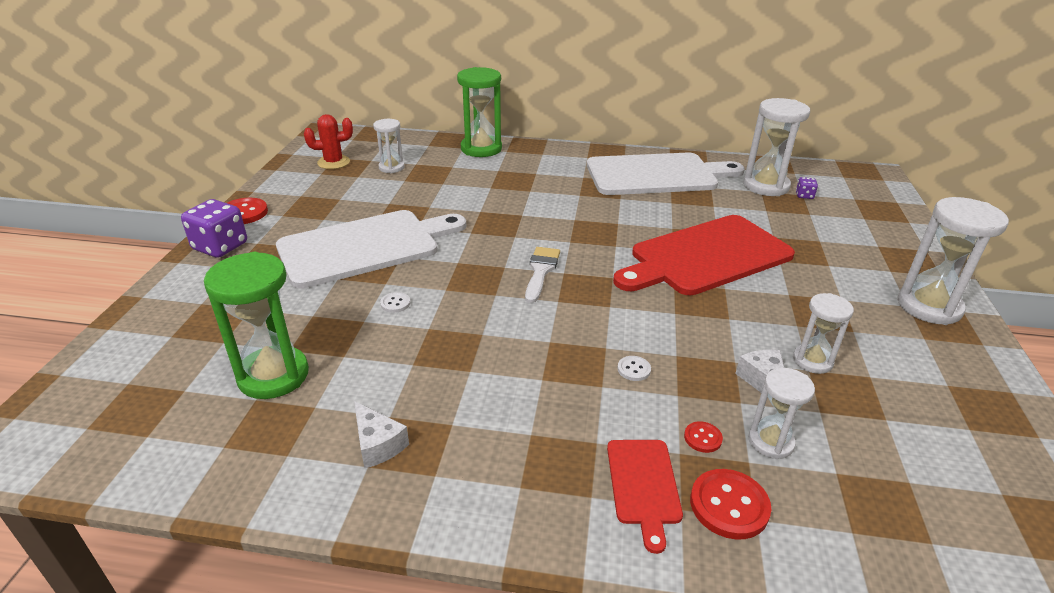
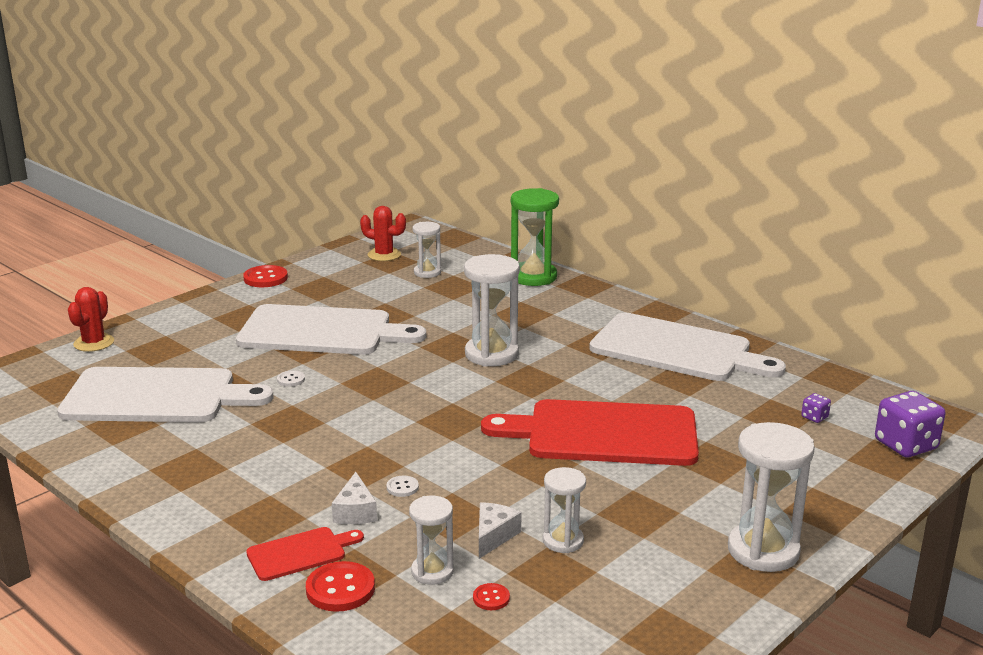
camera: 35 degrees right, 10 degrees down
purple dice [181,199,247,258] -> purple dice moved to [875,391,946,458]
green hourglass [204,252,309,399] -> white cutting board [57,367,273,422]
white cheese [354,401,409,469] -> white cheese moved to [332,472,377,524]
white brush [525,247,560,303] -> none
red cutting board [607,440,683,554] -> red cutting board turned 150 degrees counterclockwise [246,527,364,581]
red button [684,421,723,453] -> red button moved to [473,583,510,610]
white hourglass [743,98,810,196] -> white hourglass moved to [464,254,520,367]
none -> red cactus [68,287,114,352]

